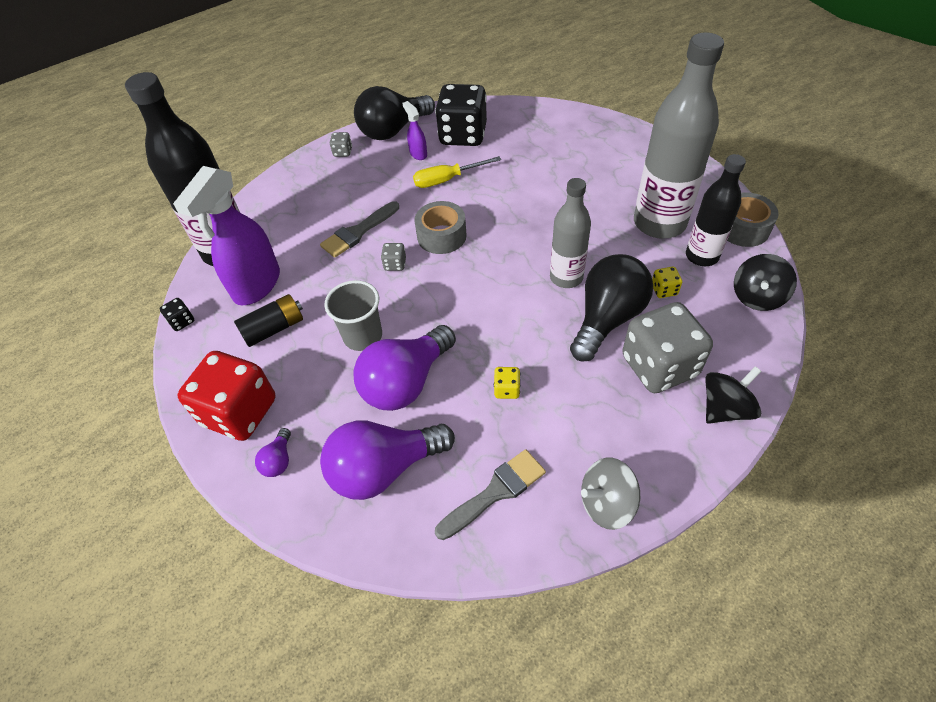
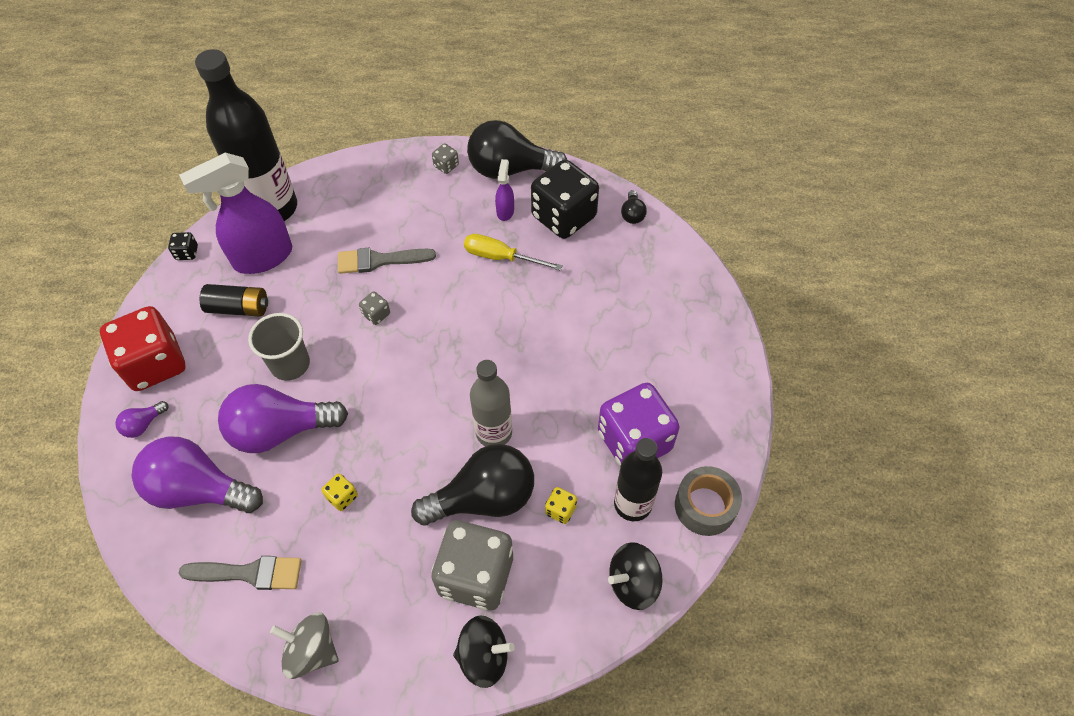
camera: 35 degrees right, 5 degrees up
grey tape [414,201,467,254] -> none
grey bottle [634,32,724,239] -> purple dice [598,383,680,467]
none -> black light bulb [621,190,647,224]

